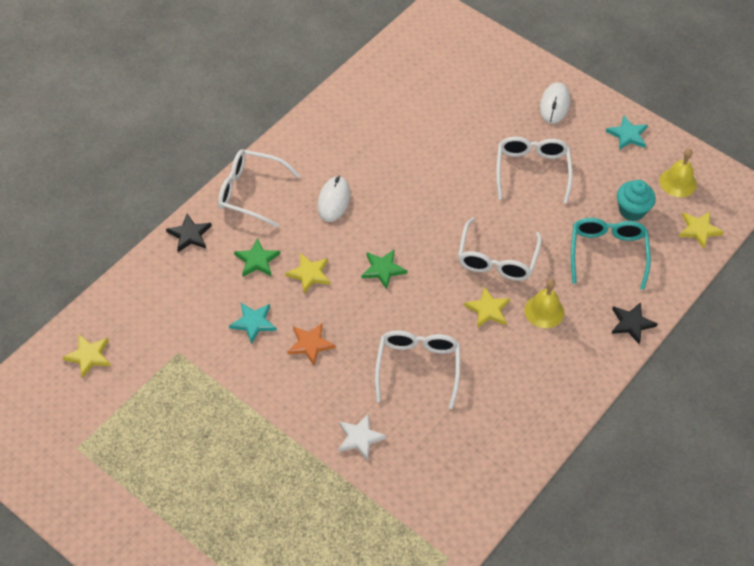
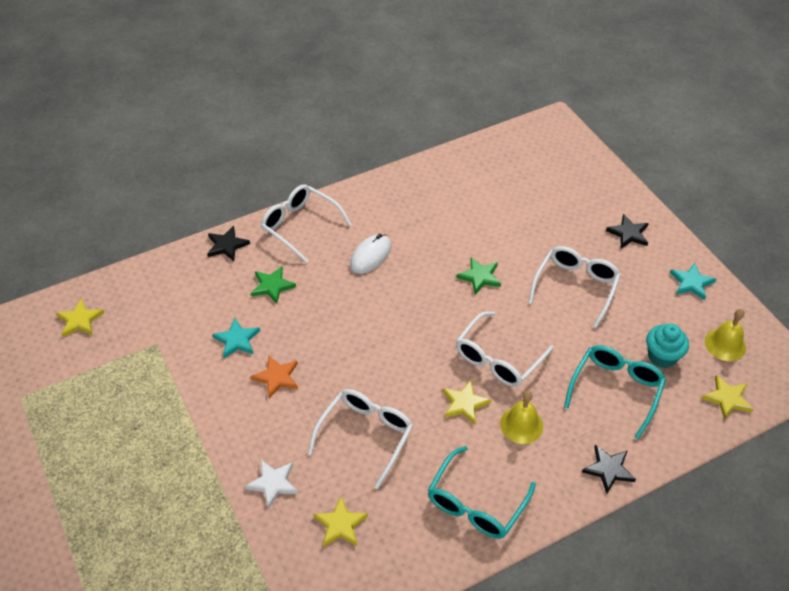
camera: 25 degrees right, 5 degrees down
yellow star [285,253,330,293] -> yellow star moved to [313,497,368,547]
green star [361,249,407,290] -> green star moved to [456,257,501,294]
white mouse [540,82,570,124] -> black star [606,214,649,249]
none -> turquoise glasses [428,446,536,539]

